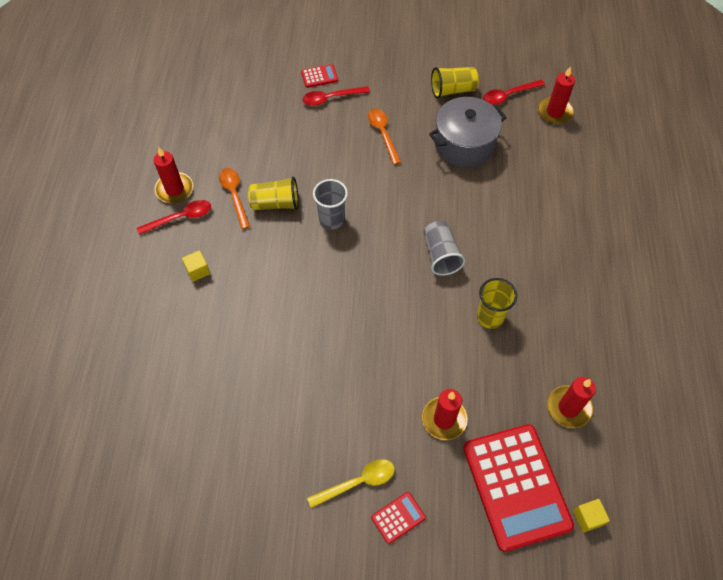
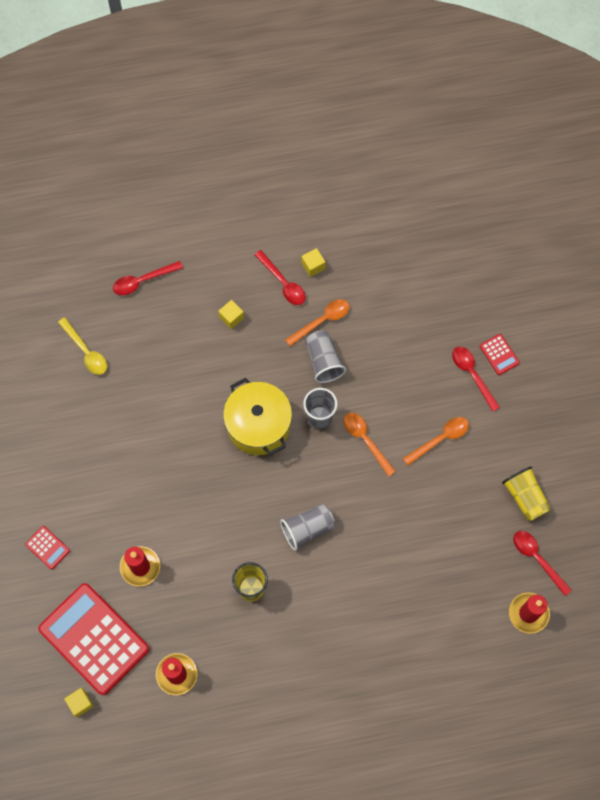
camera: 75 degrees right, 10 degrees up
red candle [154,147,193,203] -> yellow cube [301,248,326,277]
yellow cup [248,176,299,210] -> grey cup [305,330,346,383]
yellow spoon [307,459,395,508] -> yellow spoon moved to [58,317,107,375]
grey pot [429,97,506,168] -> none
red calculator [463,424,574,552] -> red calculator turned 75 degrees clockwise [38,583,149,695]
none -> red spoon [113,261,183,295]
none -> yellow pot [223,378,292,455]
none -> orange spoon [344,413,396,477]

